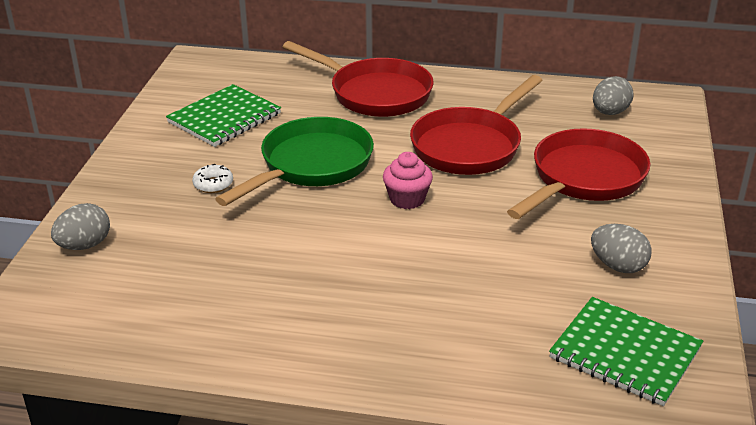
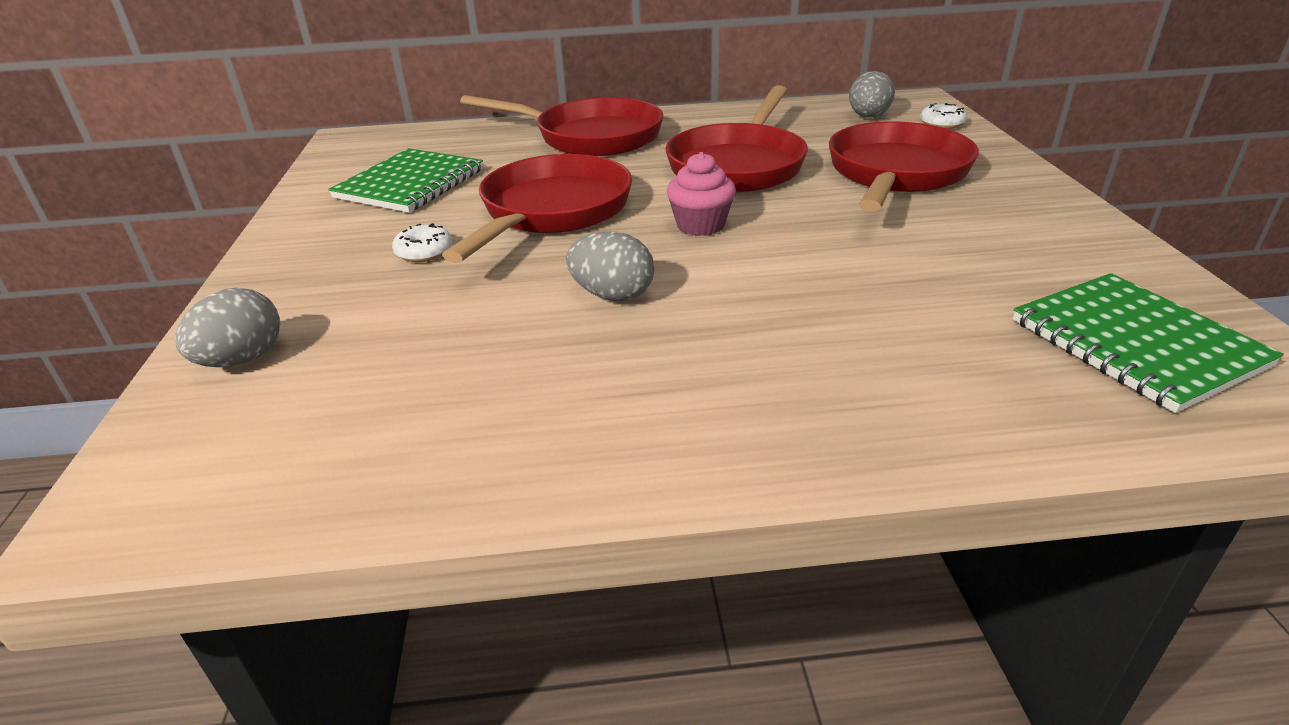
camera: 15 degrees left, 0 degrees up
green pan [215,117,374,206] -> red pan [442,154,632,263]
green notebook [549,297,703,406] -> green notebook turned 45 degrees clockwise [1013,273,1284,413]
grey egg [591,224,651,273] -> grey egg moved to [566,231,654,301]
none -> white donut [920,103,967,129]

